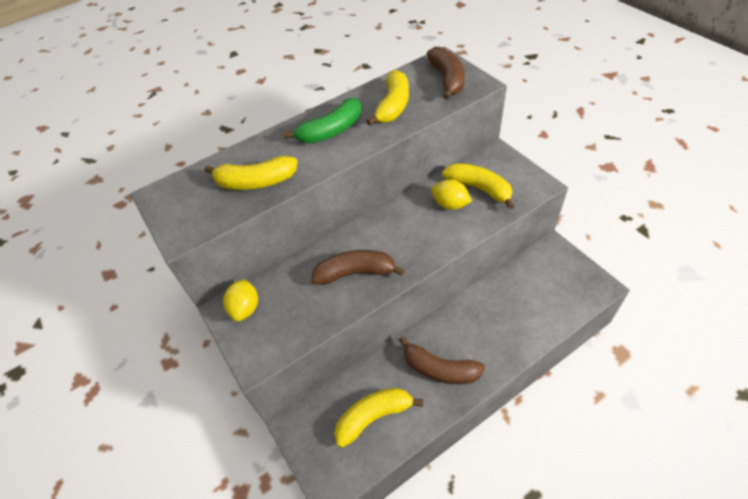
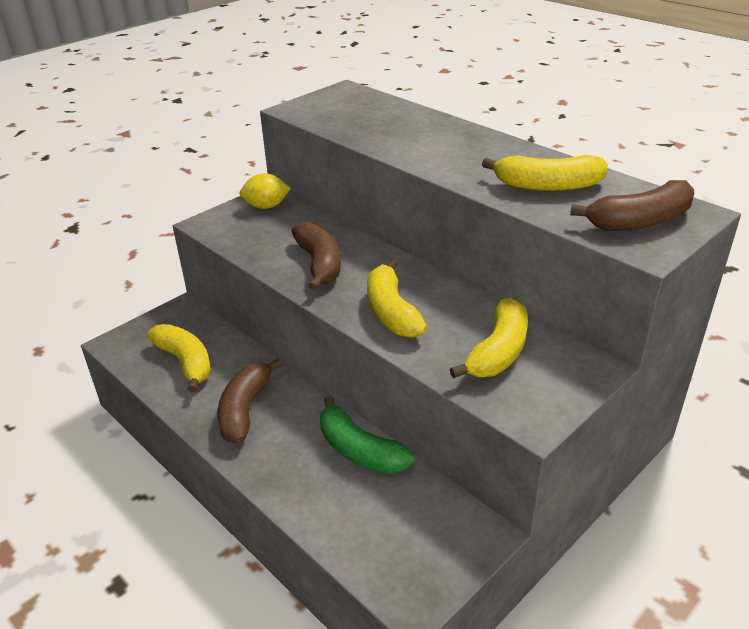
camera: 75 degrees right, 15 degrees down
yellow banana [205,156,298,190] -> yellow banana moved to [367,259,427,338]
green banana [284,98,361,144] -> green banana moved to [320,396,414,474]
yellow lemon [431,180,472,210] -> none

